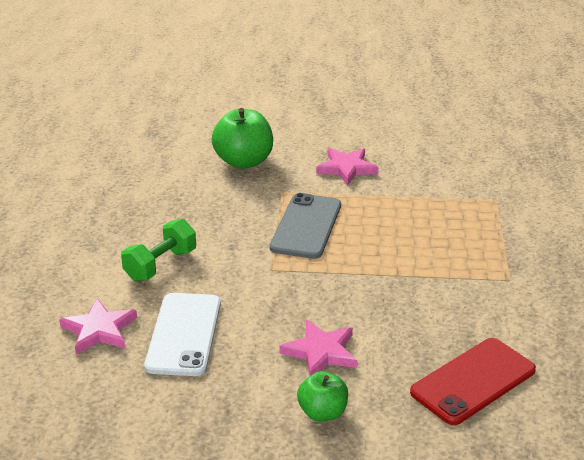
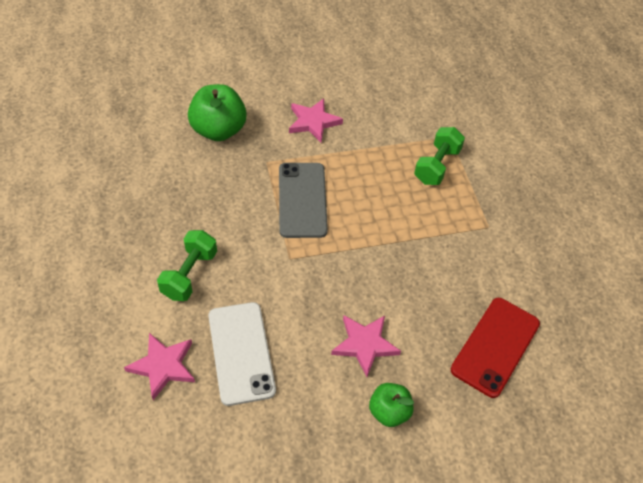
camera: 20 degrees left, 20 degrees up
none -> green dumbbell [414,127,465,185]

